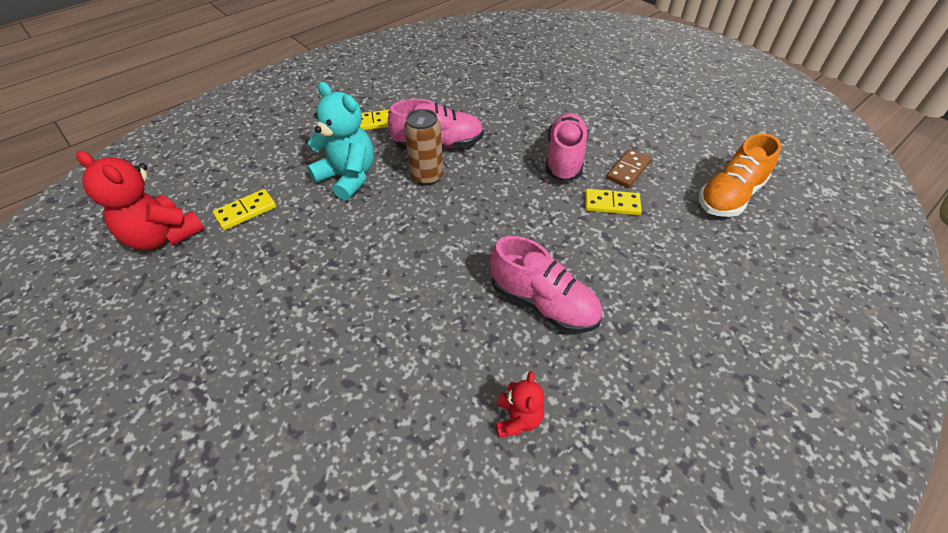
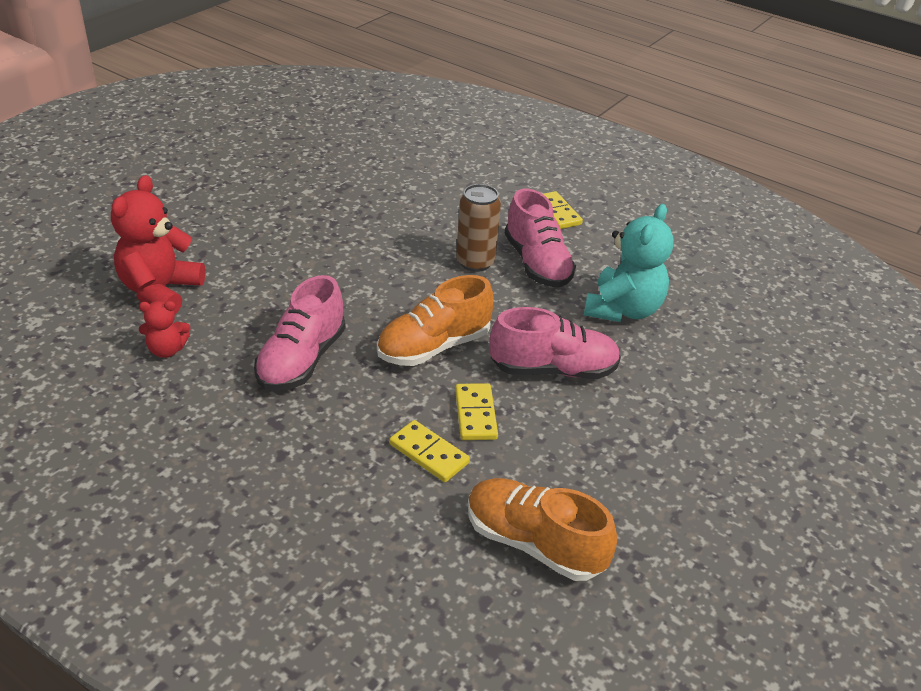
camera: 75 degrees right, 10 degrees down
red teddy bear [76,151,204,250] -> red teddy bear moved to [111,175,205,314]
yellow domino [213,189,276,230] -> yellow domino moved to [389,420,470,482]
turquoise teddy bear [307,82,374,201] -> turquoise teddy bear moved to [584,204,674,322]
brown domino [606,149,651,188] -> none
none -> orange shoe [377,275,494,366]

